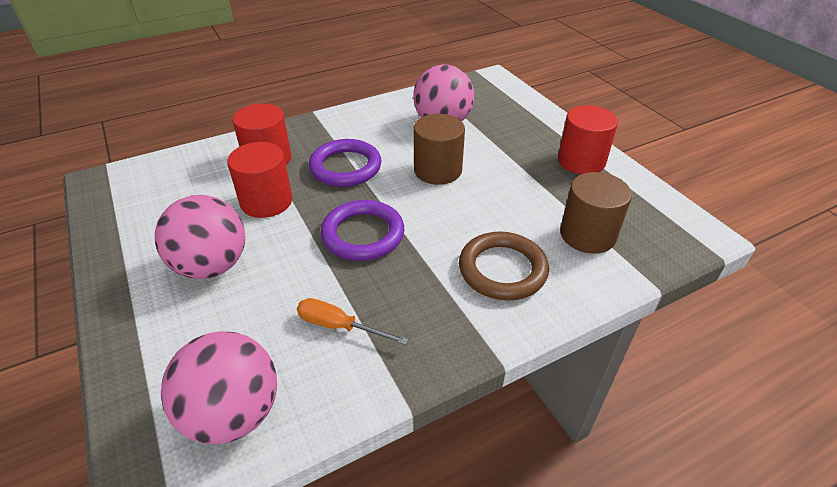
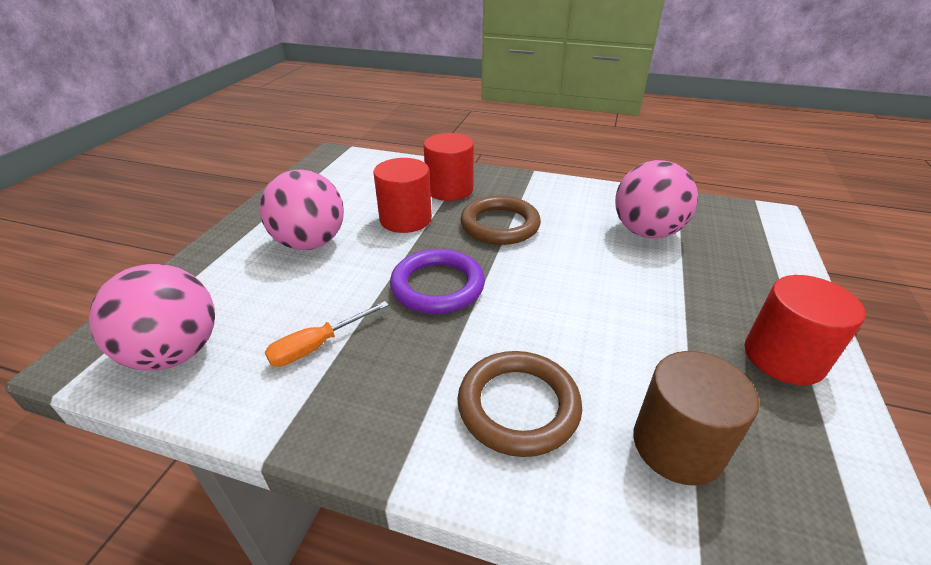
camera: 45 degrees right, 5 degrees down
orange screwdriver [297,298,409,345] -> orange screwdriver turned 105 degrees counterclockwise [265,301,389,367]
purple ring [309,139,382,187] -> brown ring [460,196,541,245]
brown cylinder [414,114,465,185] -> none

